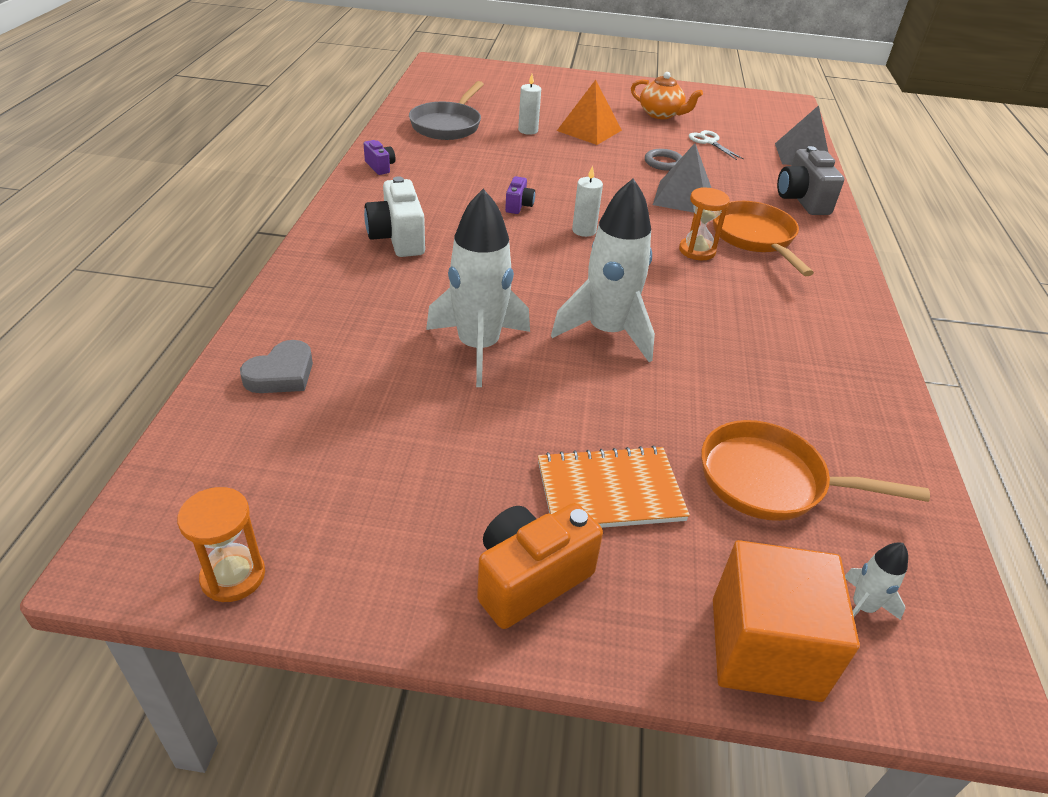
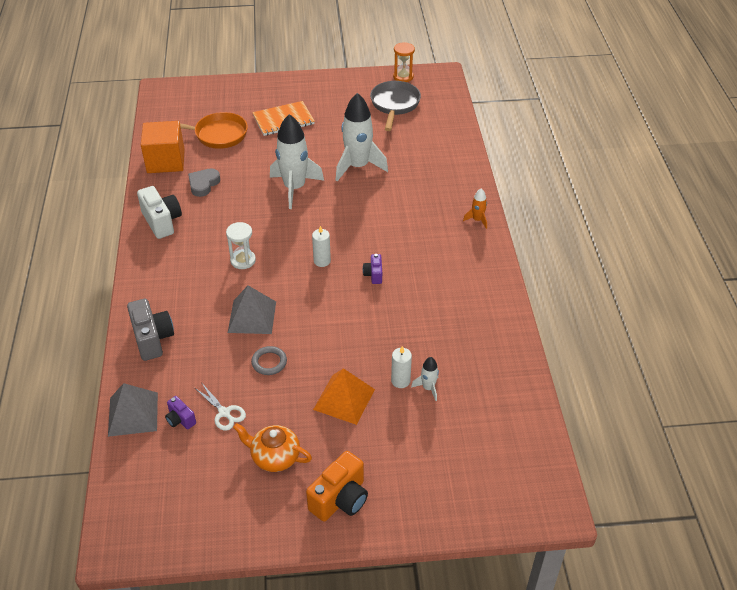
camera: 170 degrees right, 5 degrees up
grey heart [240,340,313,393] -> grey heart moved to [188,168,220,197]
purple camera [364,140,395,175] -> purple camera moved to [165,396,196,429]
white camera [364,176,425,257] -> white camera moved to [137,186,182,239]
grey pan [409,81,484,140] -> grey pan moved to [370,81,421,131]
orange camera [477,503,603,629] -> orange camera moved to [306,451,368,522]
orange hourglass [679,187,730,260] -> white hourglass [226,222,256,269]
orange pan [713,201,814,276] -> none
orange cube [713,540,860,702] -> orange cube moved to [141,121,185,173]
white rocket [845,543,908,620] -> white rocket moved to [411,357,439,401]
none -> orange rocket [463,188,487,229]

